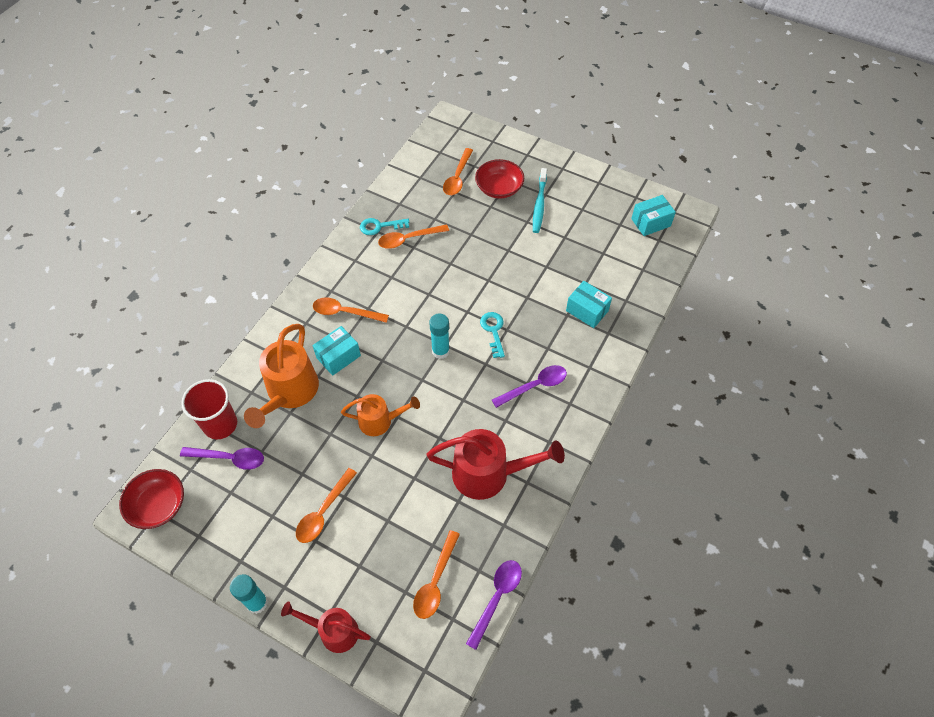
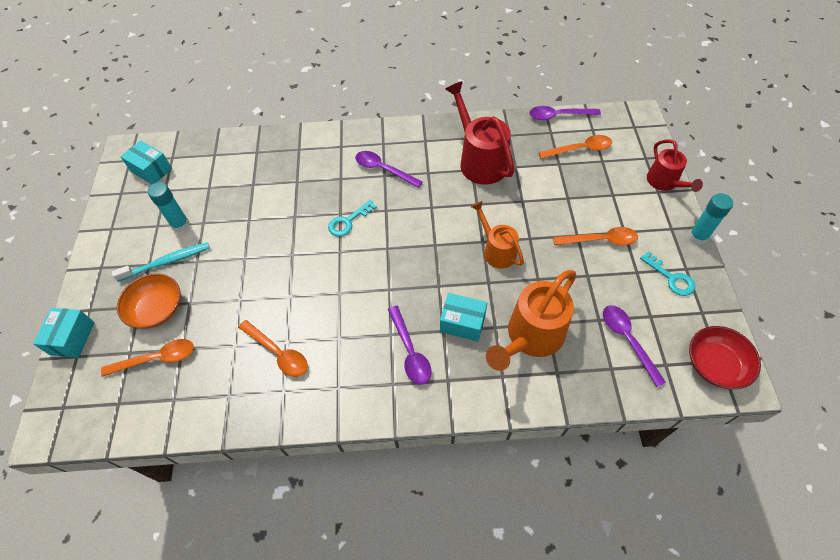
camera: 120 degrees left, 0 degrees up
red cup [181,379,237,439] -> none
orange watering can [244,324,319,428] -> orange watering can turned 150 degrees clockwise [486,270,576,371]
orange spoon [313,297,389,323] -> purple spoon [388,306,431,385]
turquoise key [360,218,409,235] -> turquoise key moved to [640,251,695,296]
turquoise glue stick [429,314,450,359] -> turquoise glue stick moved to [148,182,190,232]
red bowl [475,159,524,199] -> orange bowl [117,273,181,329]
turquoise box [566,281,612,328] -> turquoise box moved to [33,308,95,358]

